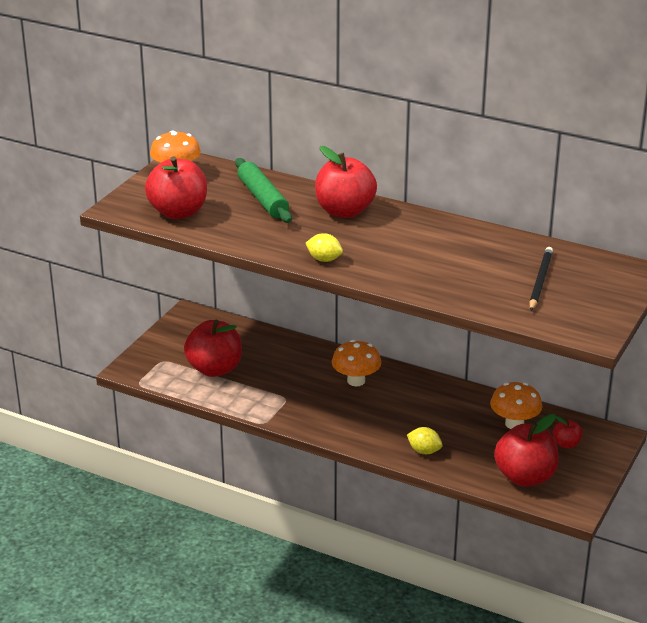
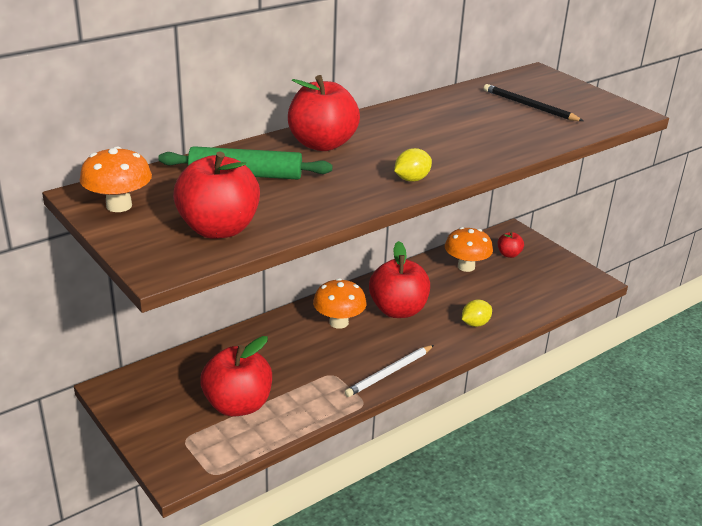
camera: 65 degrees left, 0 degrees up
red apple [494,414,559,487] -> red apple moved to [369,241,430,318]
none -> white pencil [345,345,434,397]

